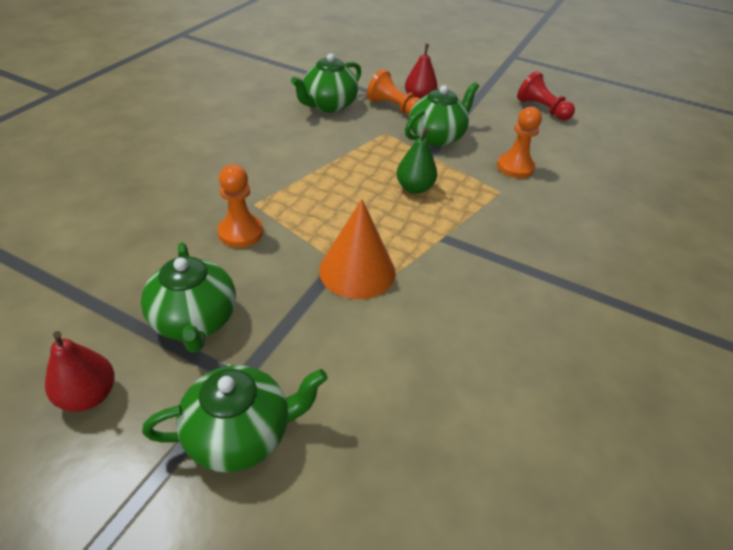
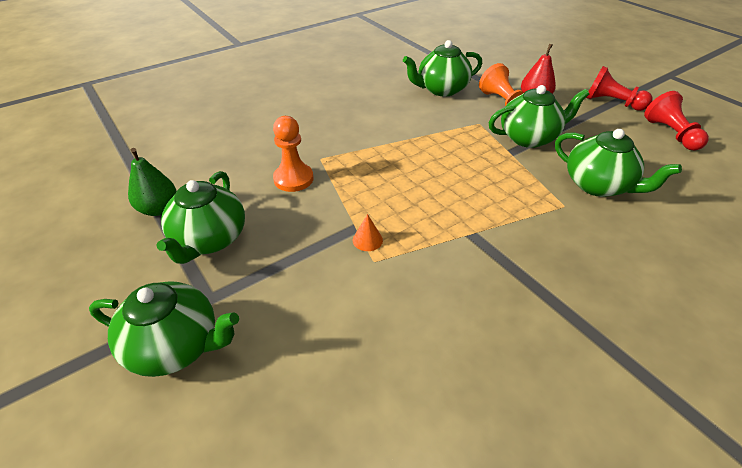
camera: 30 degrees right, 0 degrees up
red pear [45,331,115,411] -> none
orange cone [319,199,396,299] -> orange cone [353,214,383,251], size x0.41
green pear [397,128,437,194] -> green pear moved to [128,148,176,216]
orange pawn [497,107,542,178] -> green teapot [555,129,682,197]
none -> red pawn [586,66,652,111]

